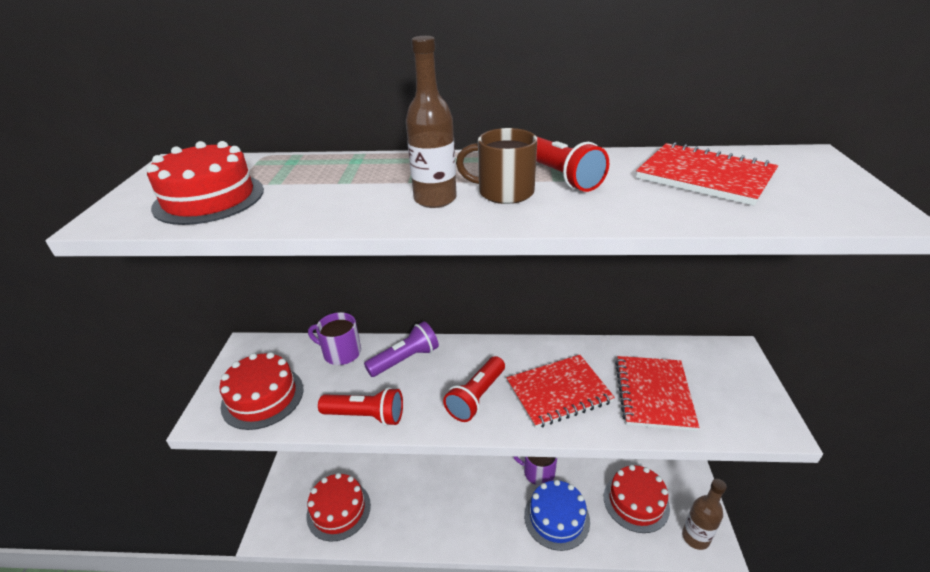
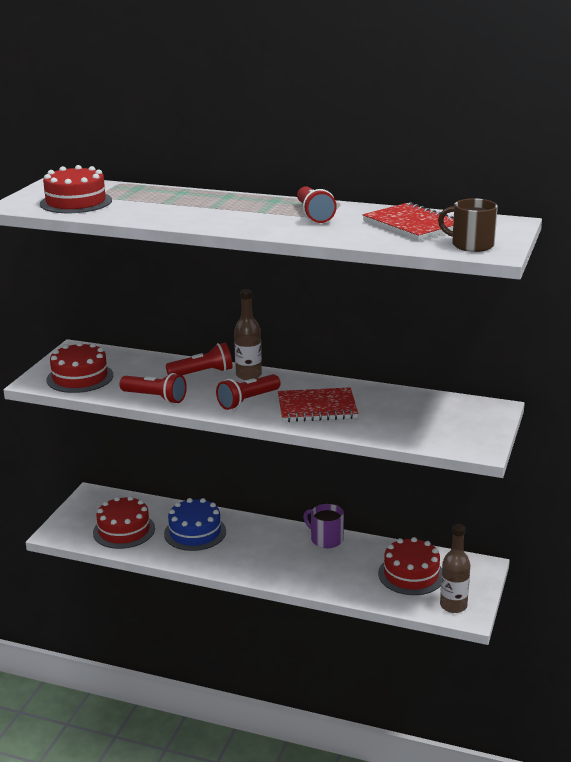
camera: 15 degrees right, 10 degrees down
purple mug [308,312,361,365] -> none
purple flashlight [364,321,439,377] -> red flashlight [166,343,233,375]
brown bottle [406,36,457,208] -> brown bottle moved to [234,289,262,380]
brown mug [456,128,537,204] -> brown mug moved to [438,198,498,252]
blue cake [524,480,590,551] -> blue cake moved to [164,498,226,551]
red notebook [615,356,699,431] -> none

